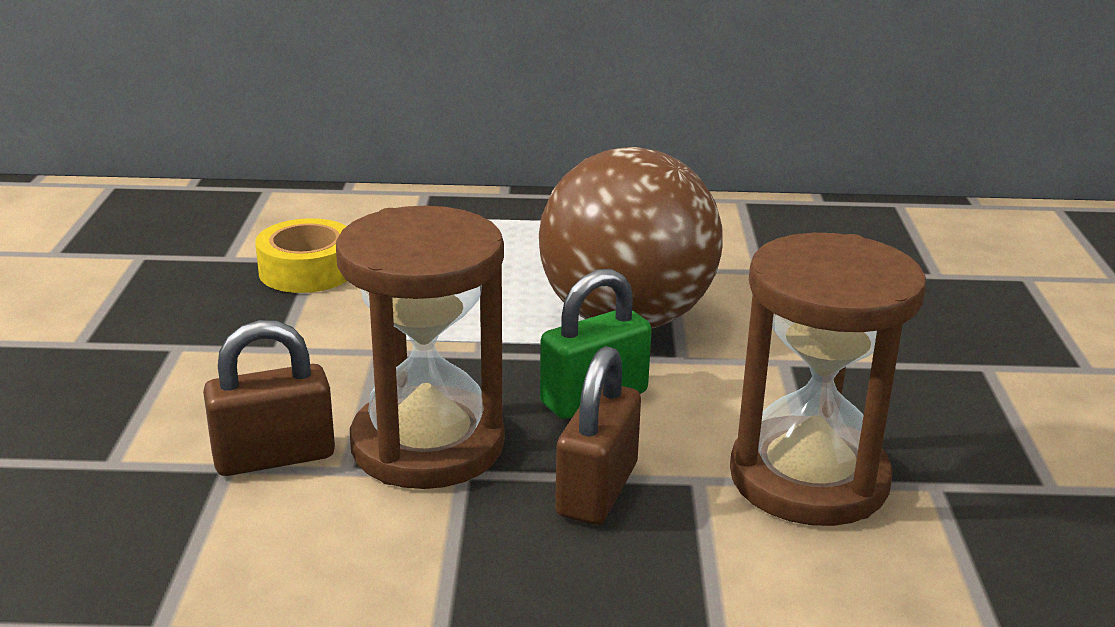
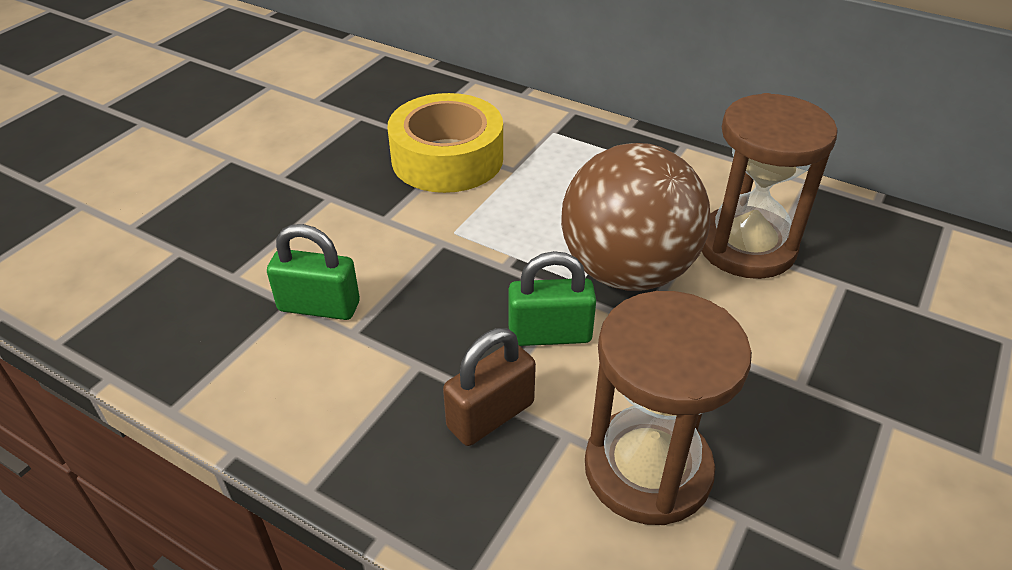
camera: 30 degrees right, 15 degrees up
brown padlock [203,320,335,476] -> green padlock [267,224,360,320]
yellow tape [255,218,347,293] -> yellow tape [388,93,503,193], size x1.65
brown hourglass [336,206,505,489] -> brown hourglass moved to [702,93,837,279]

